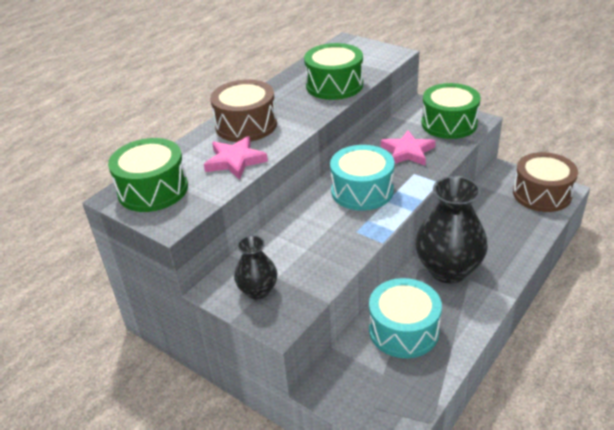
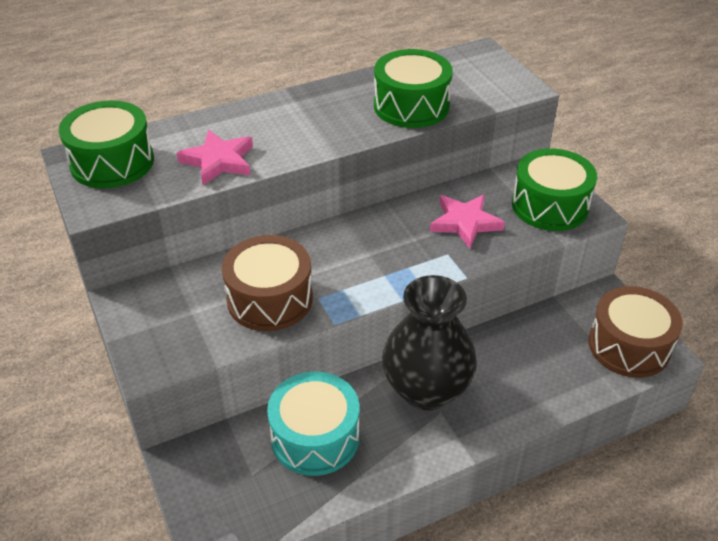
camera: 25 degrees right, 5 degrees up
brown drum [210,79,277,142] -> brown drum moved to [222,235,313,331]
black vase [234,235,278,300] -> none
turquoise drum [330,145,394,211] -> none

